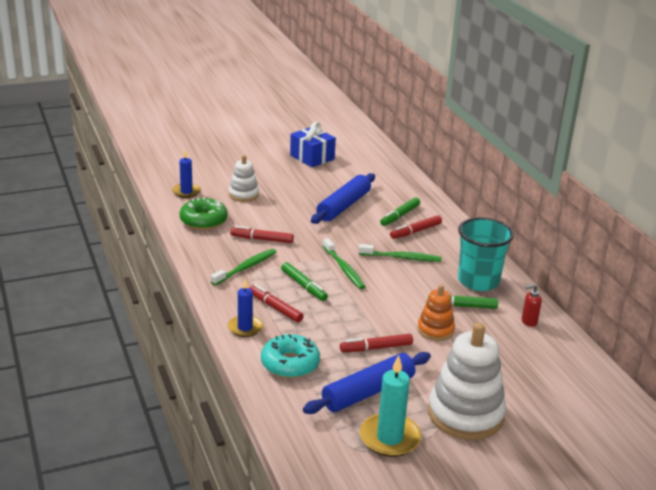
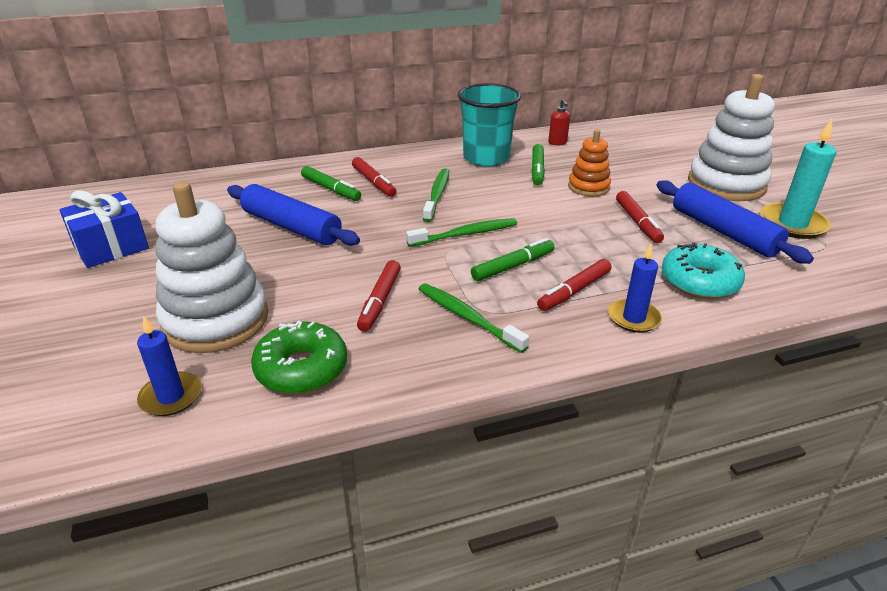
camera: 85 degrees left, 5 degrees up
white stacking toy [229,155,259,202] -> white stacking toy [156,182,268,353], size x1.83

